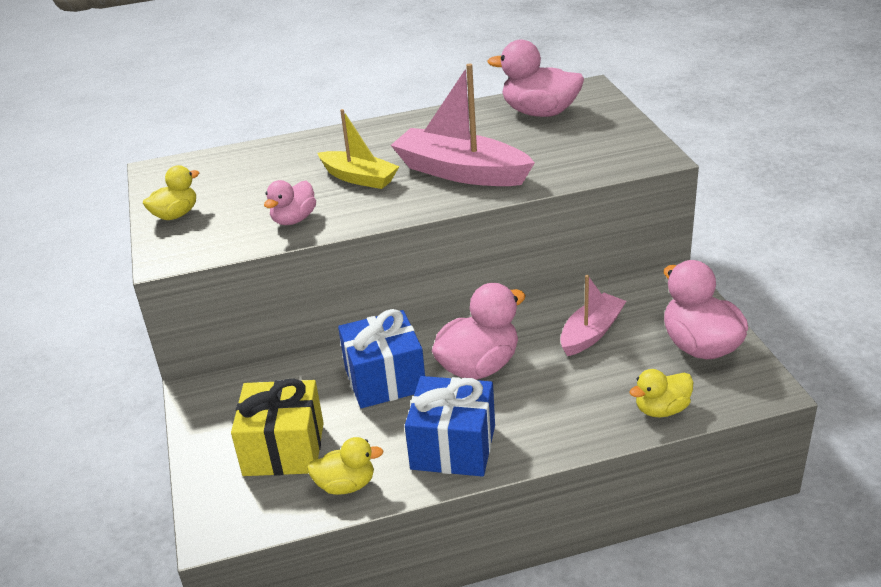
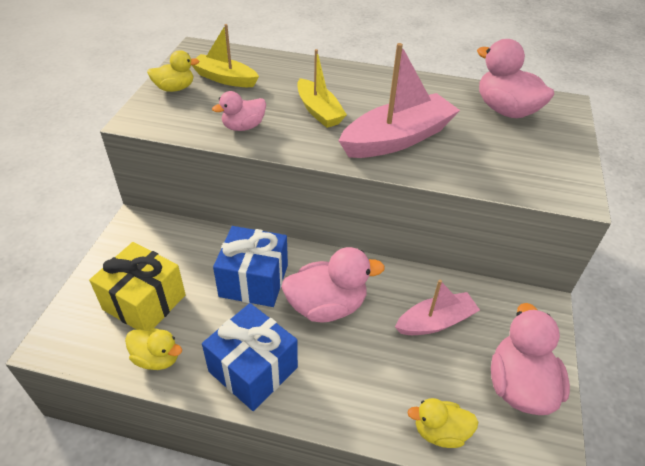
camera: 25 degrees right, 10 degrees up
pink boat [391,64,535,186] -> pink boat turned 90 degrees clockwise [339,43,460,158]
none -> yellow boat [191,24,259,87]

